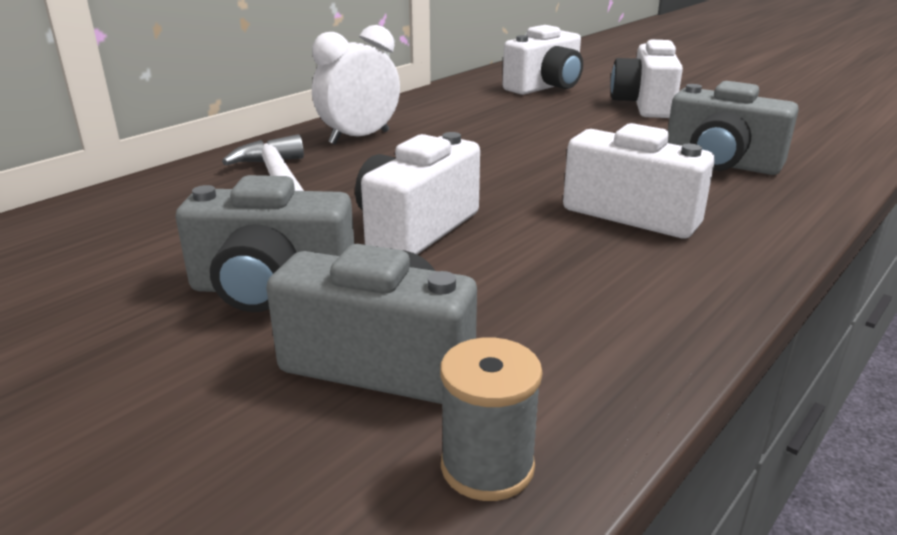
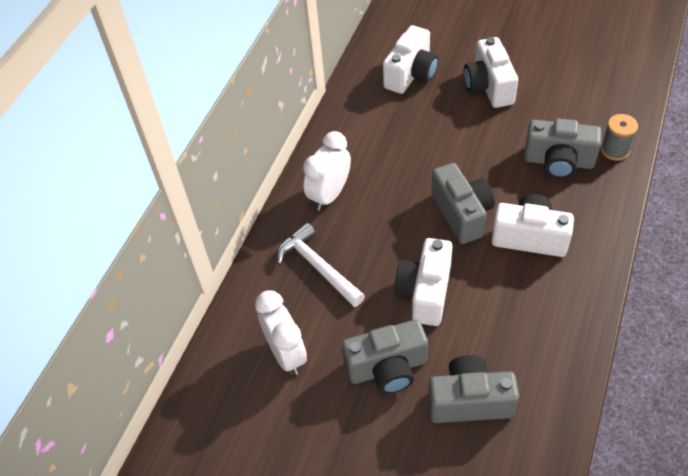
camera: 15 degrees left, 25 degrees up
grey spool [440,338,543,501] -> grey spool moved to [601,114,638,161]
none -> white clock [255,290,307,375]
none -> grey camera [431,163,495,244]

